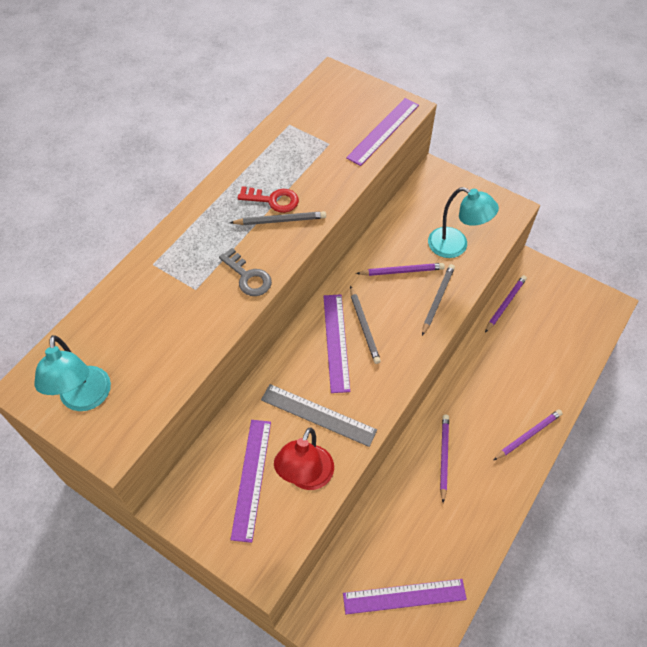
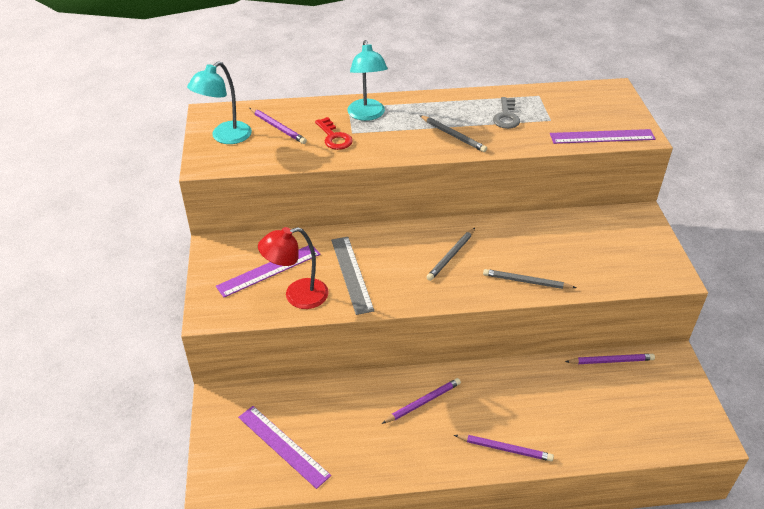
camera: 50 degrees right, 15 degrees down
grey key [219,248,272,296] -> grey key moved to [493,97,520,129]
red key [238,186,299,213] -> red key moved to [315,117,353,150]
purple ruler [323,294,350,393] -> none
purple pencil [356,263,445,276] -> purple pencil moved to [250,108,307,144]
grey pencil [422,264,455,336] -> grey pencil turned 150 degrees counterclockwise [483,269,576,289]
turquoise lamp [428,187,499,258] -> turquoise lamp moved to [347,40,388,121]

